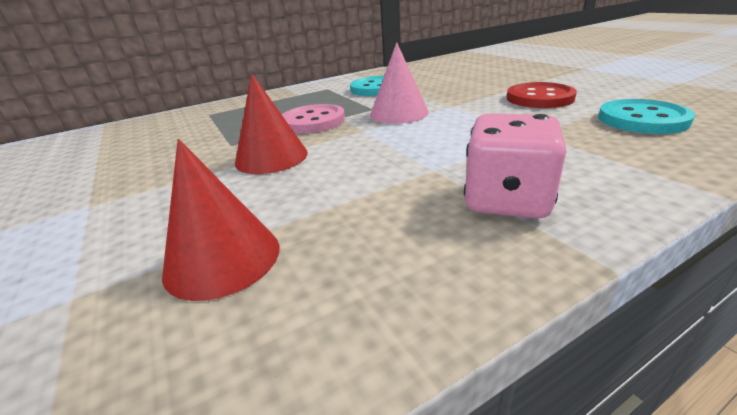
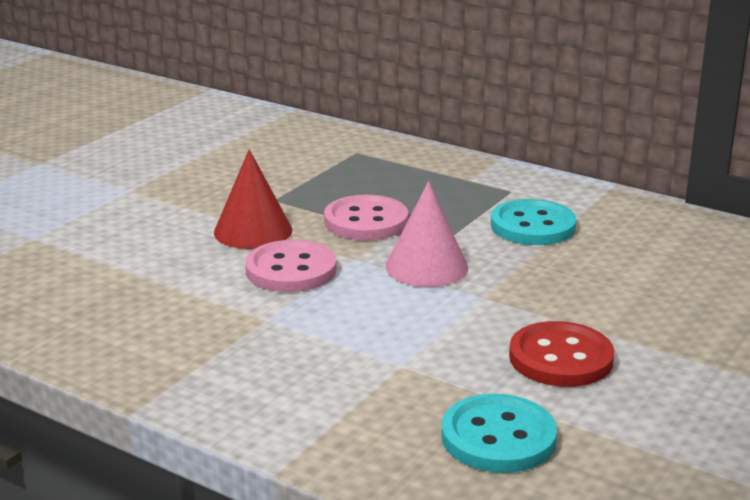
camera: 60 degrees right, 5 degrees down
red cone [162,139,280,301] -> none
pink dice [464,113,566,219] -> none
none -> pink button [245,240,337,292]

